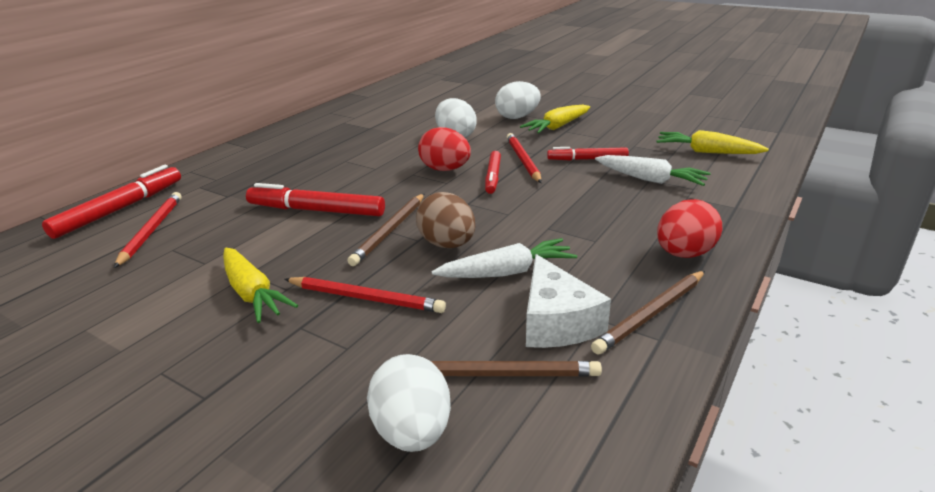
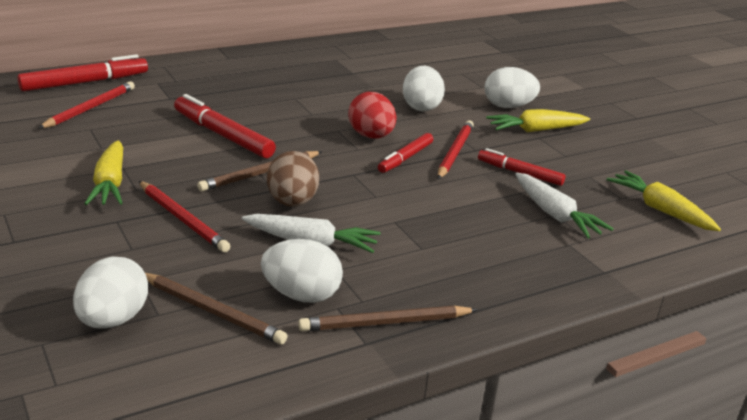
camera: 25 degrees right, 0 degrees up
white cheese [526,254,611,348] -> white egg [261,239,343,303]
red egg [657,199,723,258] -> none

